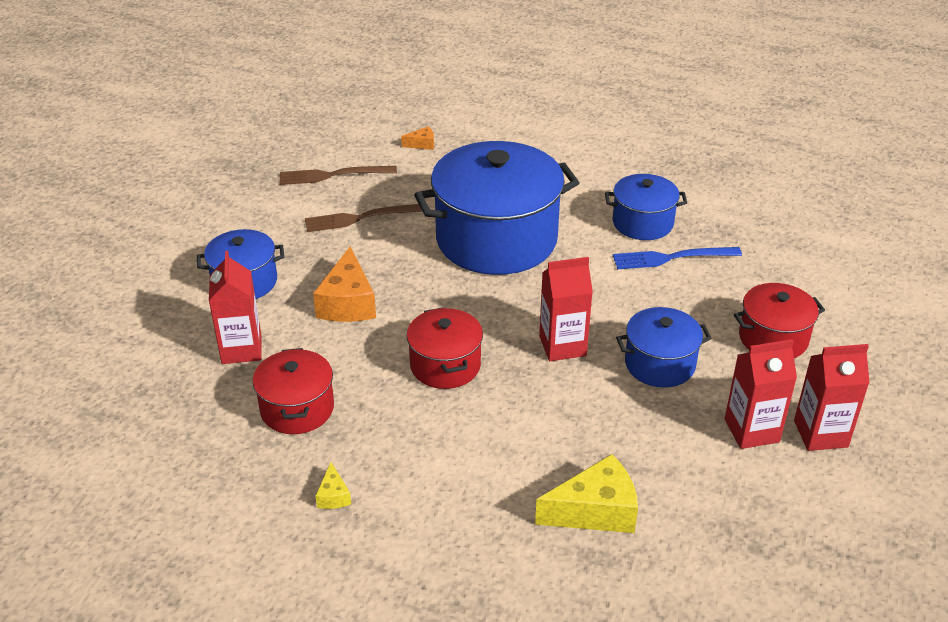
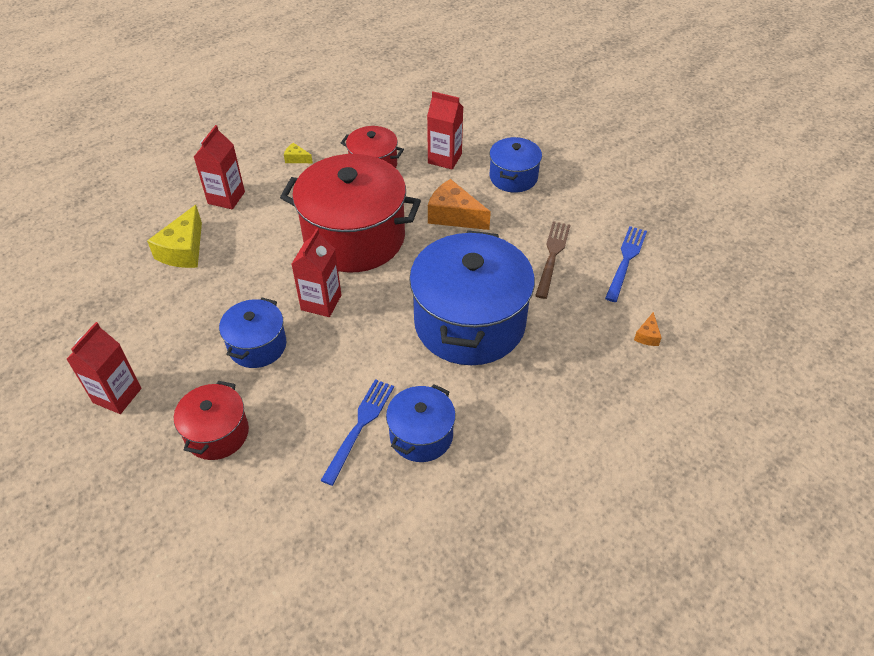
camera: 120 degrees right, 10 degrees up
brown fork [280,166,397,185] -> blue fork [605,226,647,302]
red pot [406,307,483,389] -> red pot [280,154,421,273], size x1.95
red carton [725,339,797,449] -> red carton moved to [194,125,245,209]

